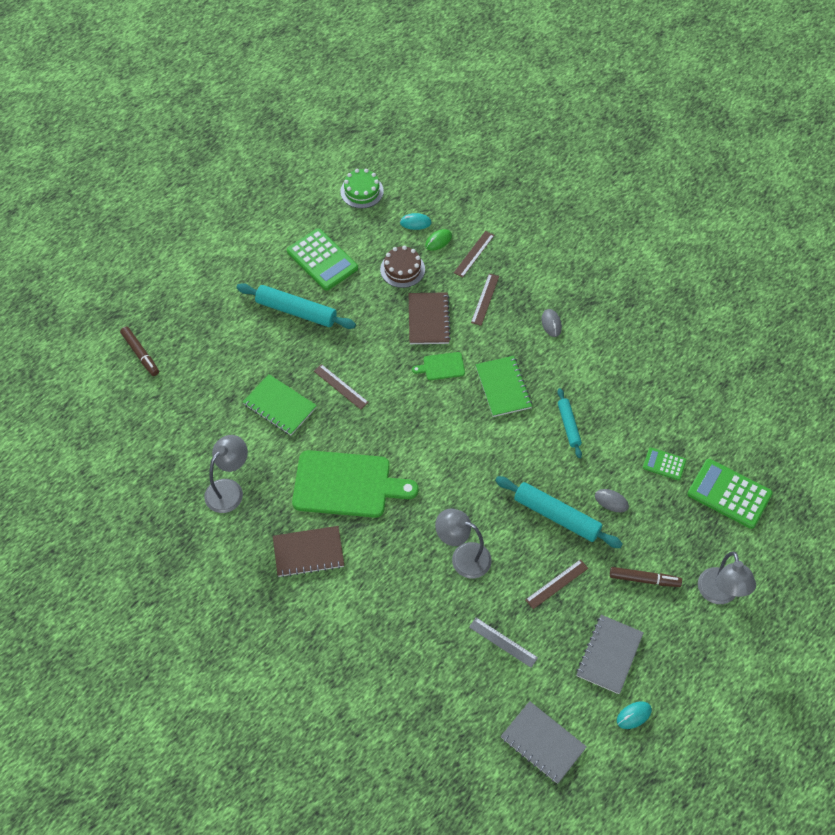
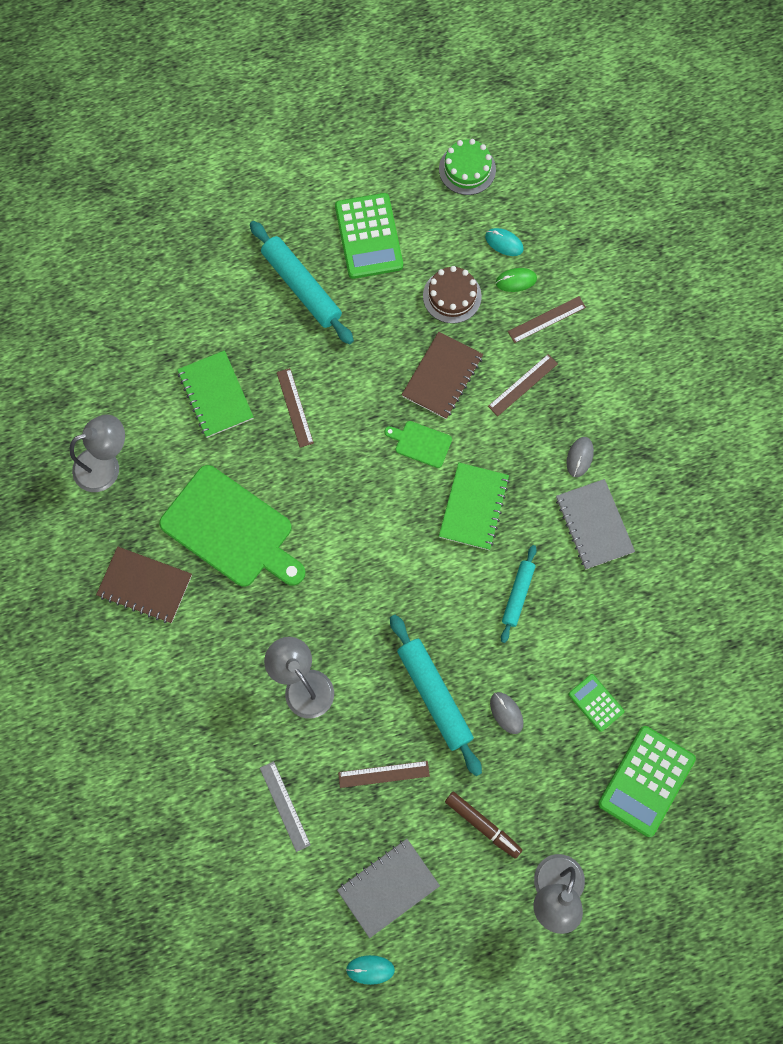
camera: 30 degrees right, 15 degrees up
brown marker [120,326,159,376] -> none
grey notebook [501,701,587,784] -> grey notebook moved to [556,479,635,569]
green calculator [687,459,773,529] -> green calculator turned 120 degrees counterclockwise [598,726,696,837]

